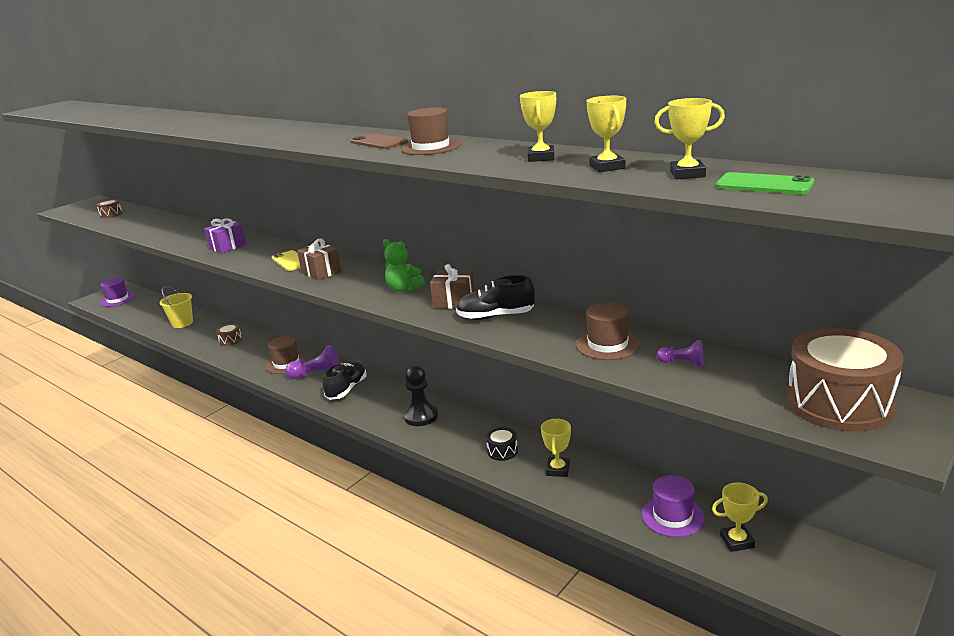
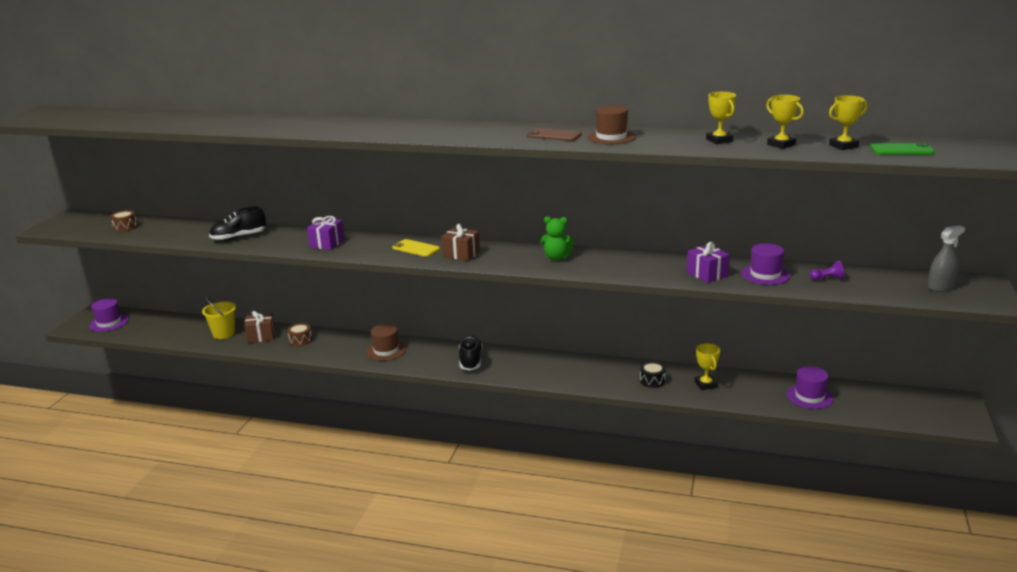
camera: 25 degrees left, 0 degrees up
purple pawn [285,345,340,379] -> none
black pawn [403,365,438,426] -> none
brown gift [430,264,475,309] -> brown gift moved to [244,311,275,343]
black shoe [456,275,535,320] -> black shoe moved to [209,206,266,241]
brown hat [576,302,640,360] -> purple hat [741,243,790,285]
yellow trophy [712,482,768,552] -> none
brown drum [787,328,904,432] -> grey spray bottle [927,225,965,292]
none -> purple gift [687,242,730,283]

